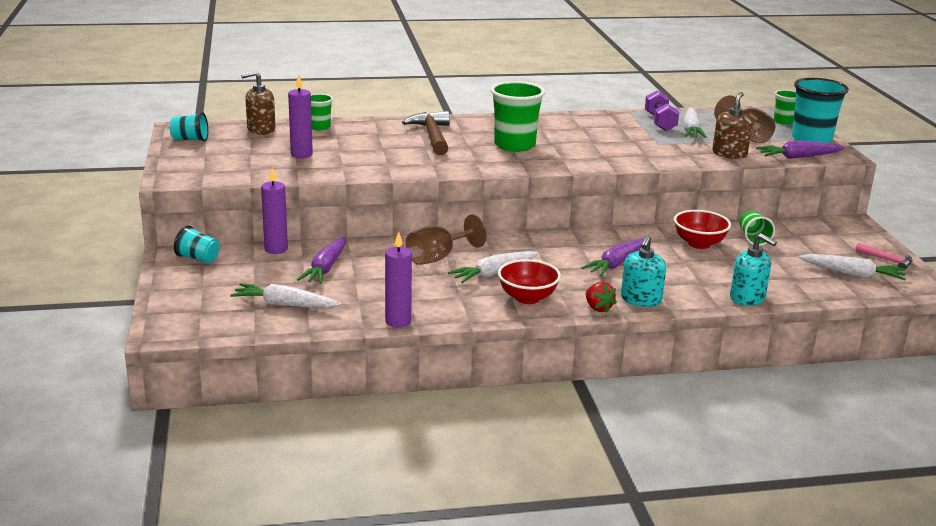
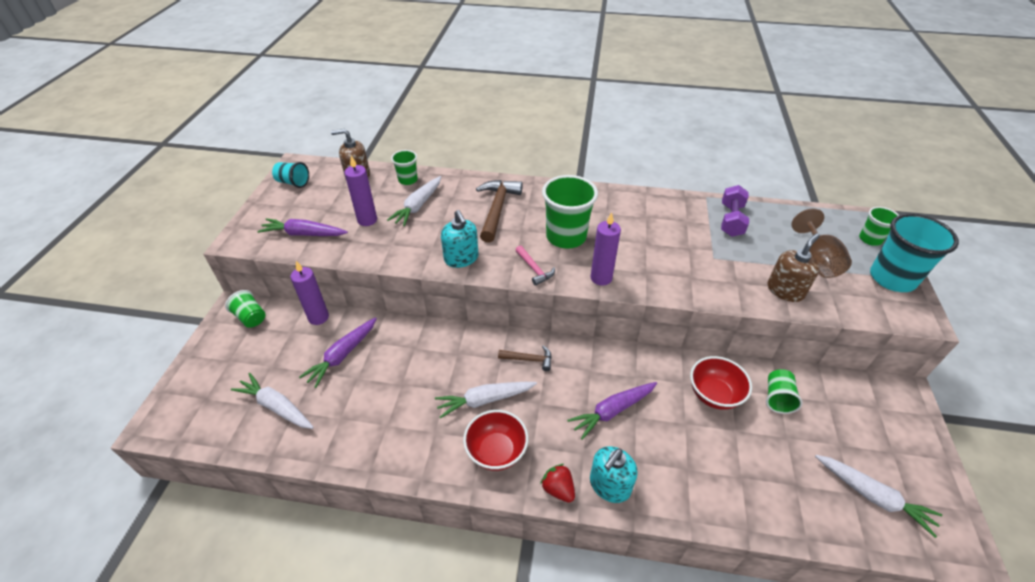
camera: 20 degrees right, 20 degrees up
turquoise cup [174,226,220,263] -> green cup [225,290,265,328]
purple candle [385,232,412,328] -> purple candle moved to [591,212,621,286]
brown goblet [406,214,486,265] -> none
red strawberry [586,282,617,313] -> red strawberry turned 150 degrees clockwise [540,464,575,503]
white carrot [683,107,707,138] -> white carrot moved to [387,176,441,226]
turquoise soap dispenser [730,233,777,306] -> turquoise soap dispenser moved to [441,210,478,268]
purple carrot [756,141,845,159] -> purple carrot moved to [257,218,348,236]
pink hammer [855,243,913,270] -> pink hammer moved to [515,246,555,286]
none -> brown hammer [498,345,552,371]

